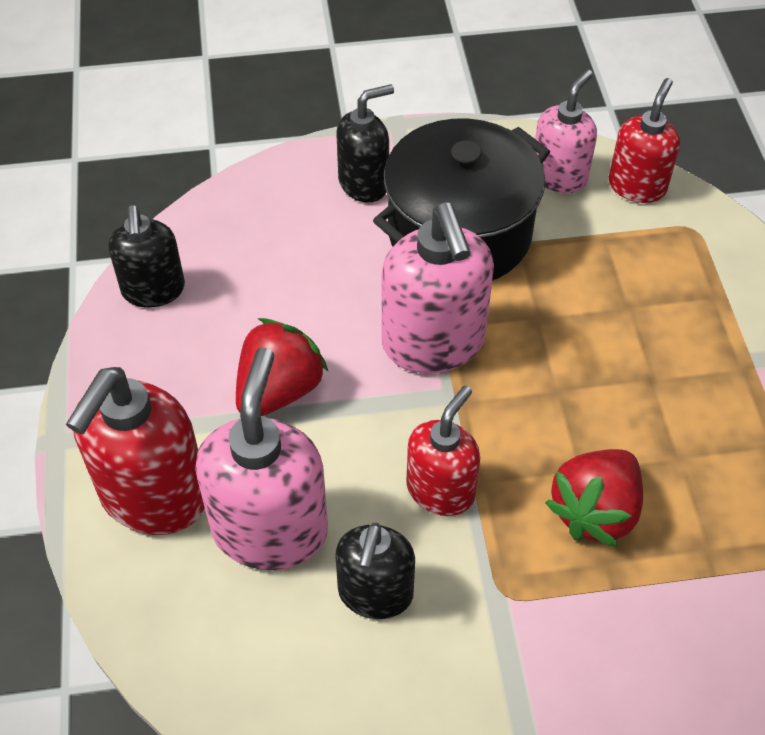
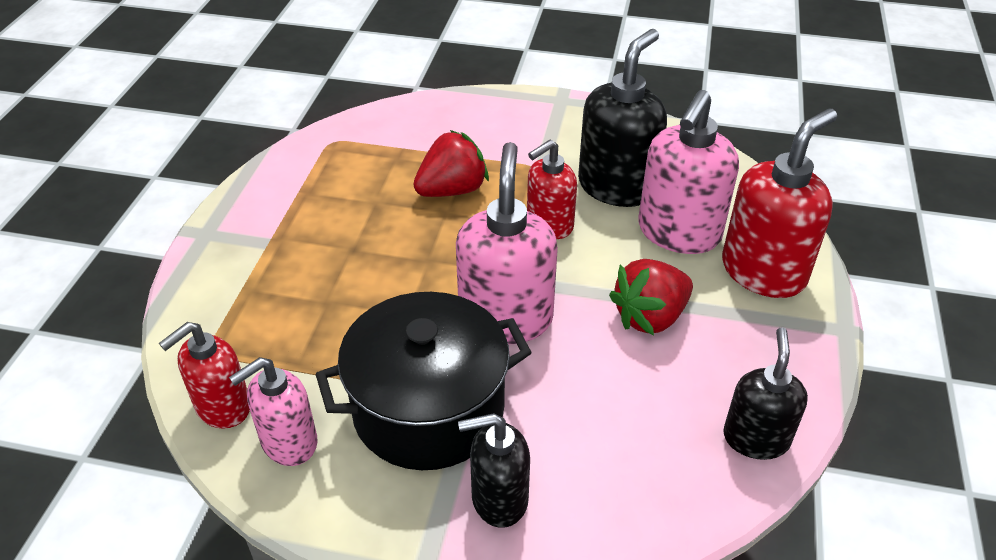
camera: 160 degrees left, 10 degrees down
black soap dispenser [335,523,415,619] -> black soap dispenser [578,29,667,207], size x1.59

